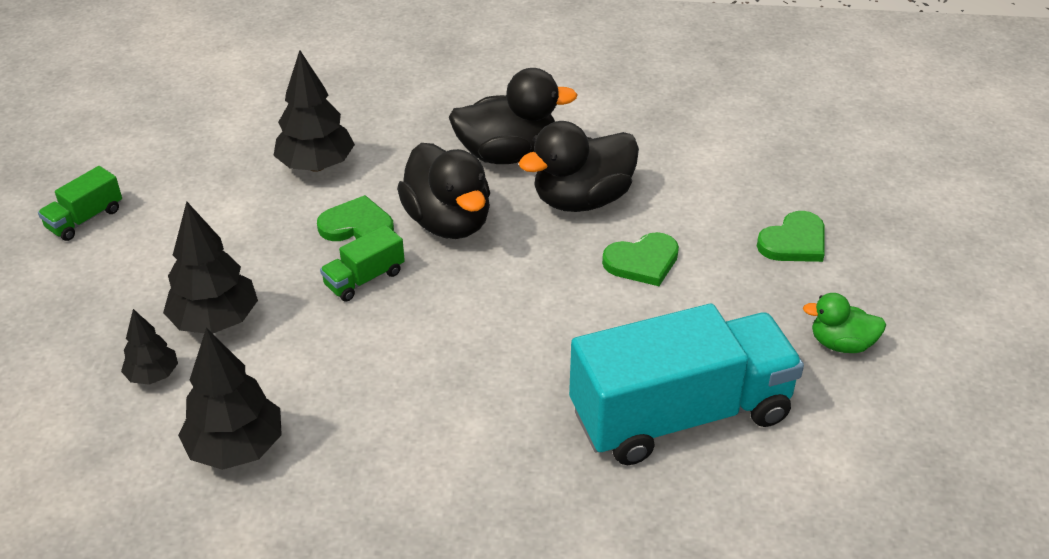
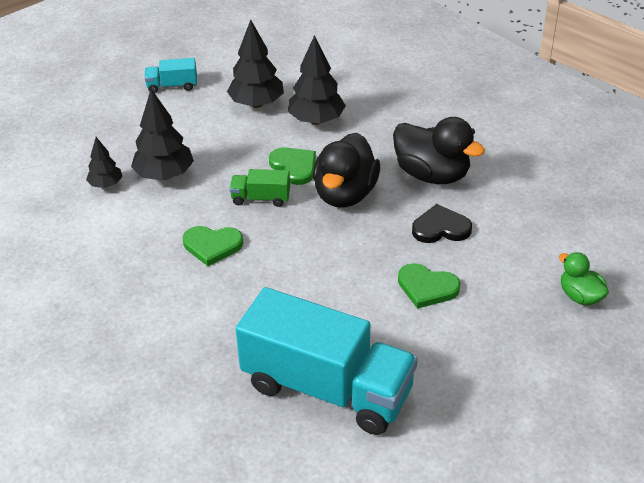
camera: 45 degrees right, 0 degrees up
green truck [38,166,122,241] -> turquoise truck [145,58,197,93]
black tree [178,328,282,470] -> black tree moved to [227,20,284,108]
black duck [519,121,639,212] -> black heart [412,204,472,243]
green heart [757,211,825,262] -> green heart moved to [183,226,243,266]
green duck [803,293,886,353] -> green duck moved to [559,252,609,305]

